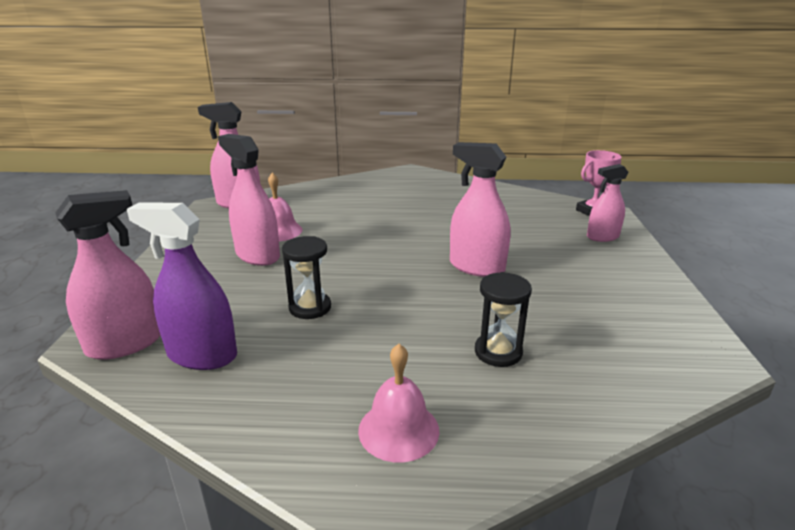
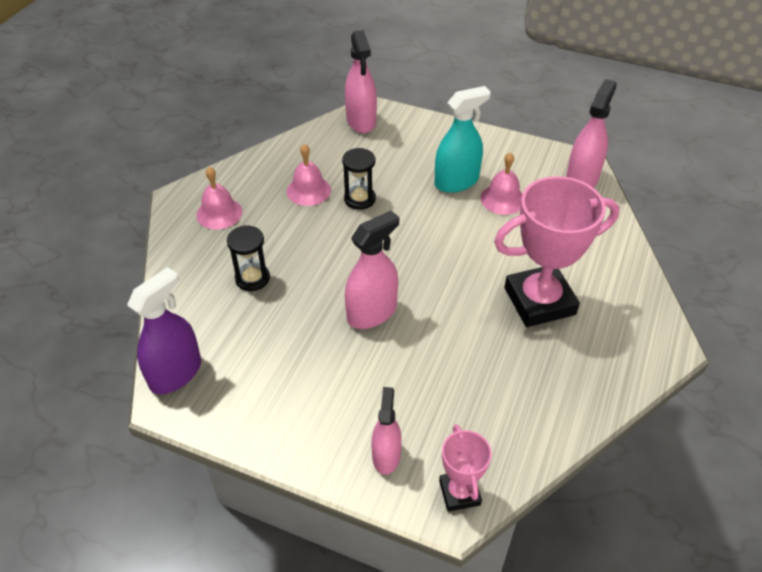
camera: 110 degrees right, 20 degrees up
purple spray bottle [127,202,237,370] -> purple spray bottle moved to [127,267,201,395]
pink spray bottle [218,134,280,266] -> turquoise spray bottle [435,86,491,193]
none -> pink bell [287,144,331,206]
none -> pink trophy [494,176,619,327]

